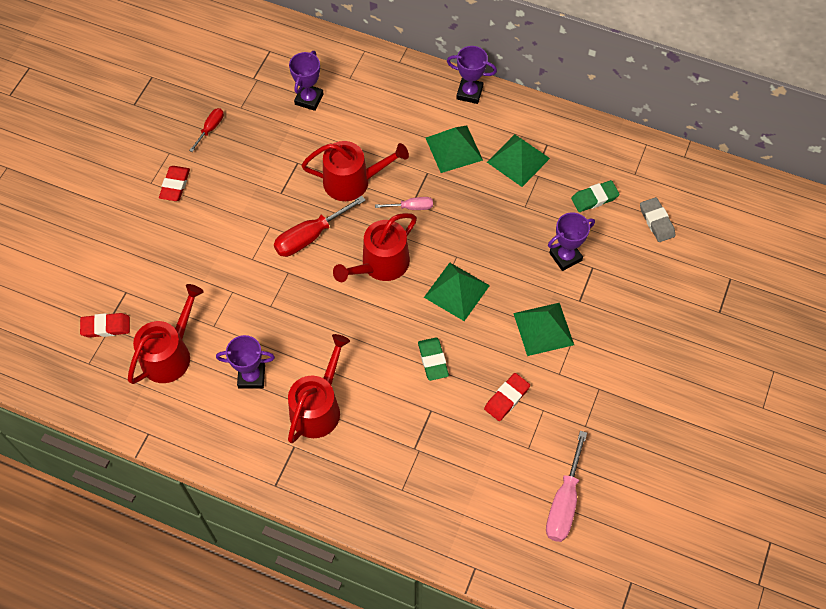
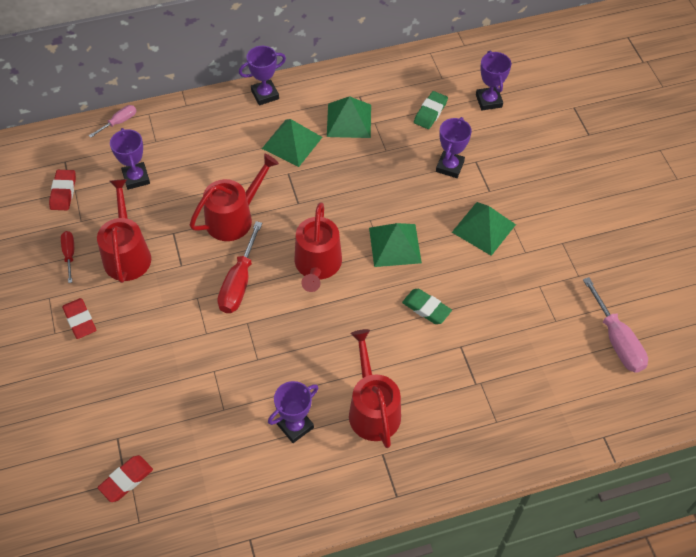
camera: 40 degrees left, 5 degrees down
red watering can [128,284,204,384] -> red watering can moved to [97,179,151,283]
pink screwdriver [375,197,433,210] -> pink screwdriver moved to [88,105,136,138]
red eraser [484,373,530,421] -> red eraser moved to [49,170,76,210]
grey eraser [640,197,675,242] -> purple trophy [476,50,511,110]

